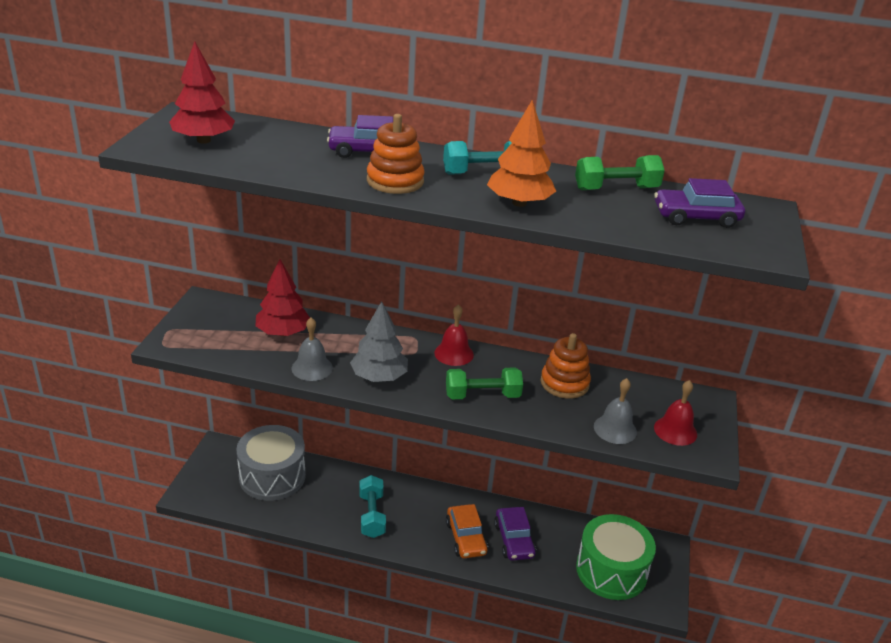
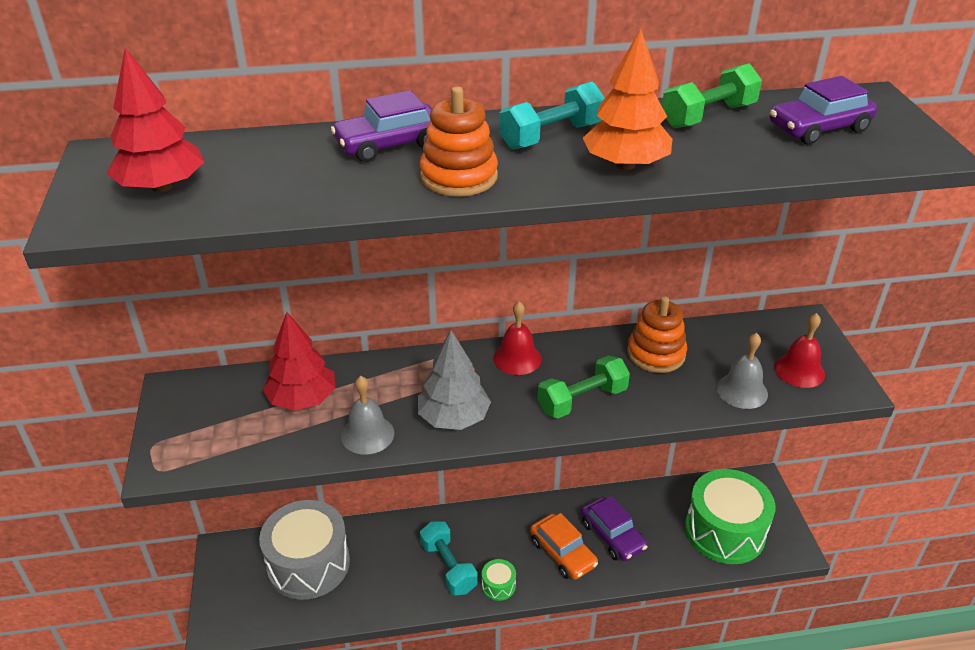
camera: 20 degrees left, 5 degrees up
none -> green drum [482,559,516,601]

